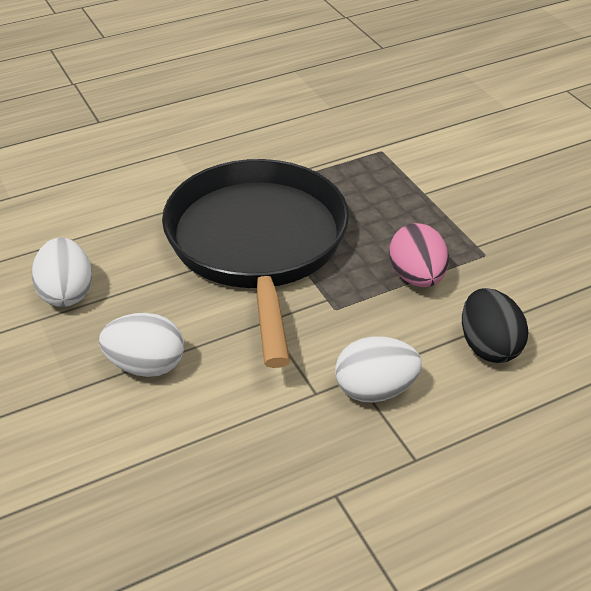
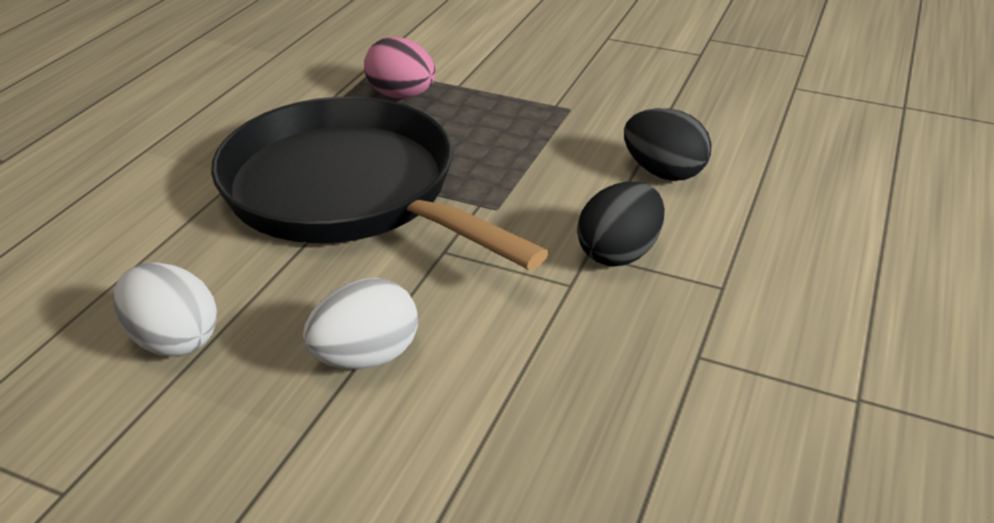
camera: 40 degrees left, 5 degrees down
white egg [335,336,422,403] -> black egg [577,182,665,266]
pink egg [389,223,449,287] -> pink egg moved to [364,37,436,98]

